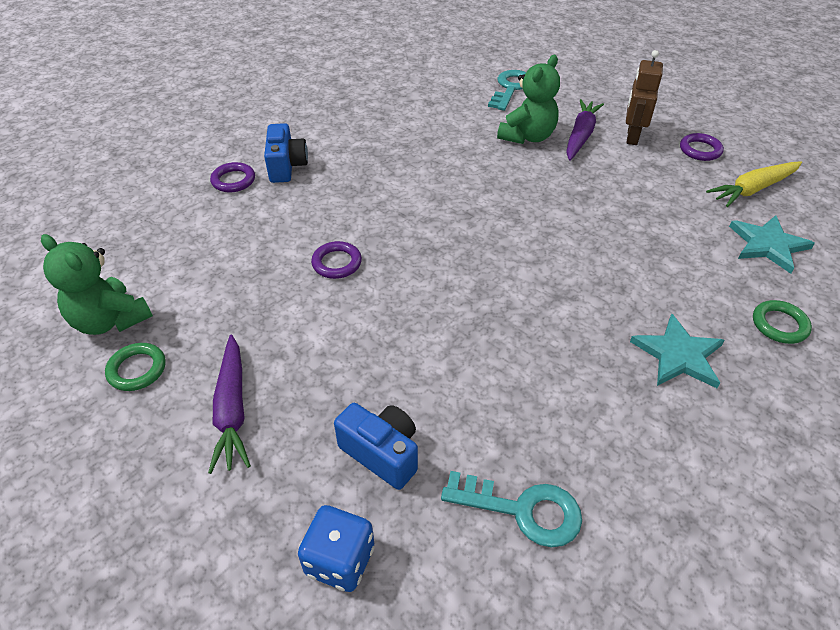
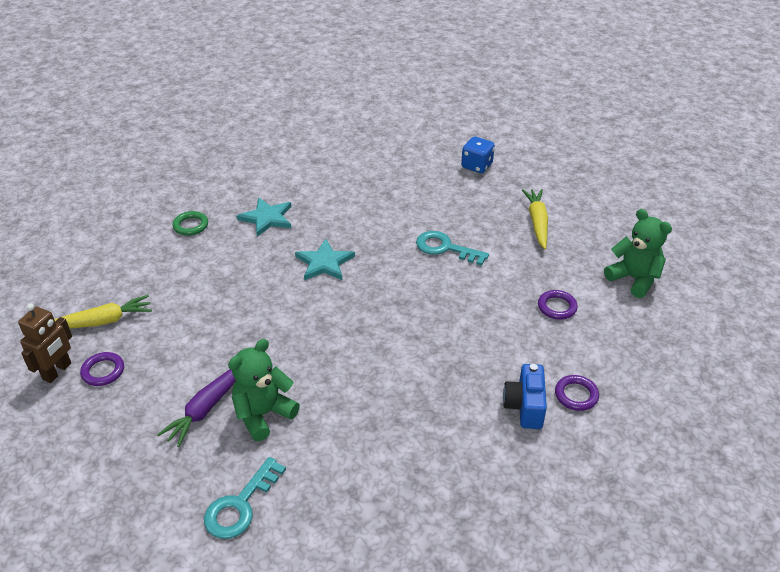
camera: 170 degrees left, 5 degrees down
green ring [105,343,166,391] -> none
purple carrot [208,335,251,474] -> yellow carrot [522,189,548,249]
purple ring [311,241,362,279] -> purple ring moved to [538,290,578,320]
blue camera [334,403,418,490] -> none
turquoise key [441,471,582,547] -> turquoise key moved to [416,231,489,266]
brown robot [626,50,663,145] -> brown robot moved to [18,304,72,383]
turquoise star [729,215,815,274] -> turquoise star moved to [295,239,355,280]

